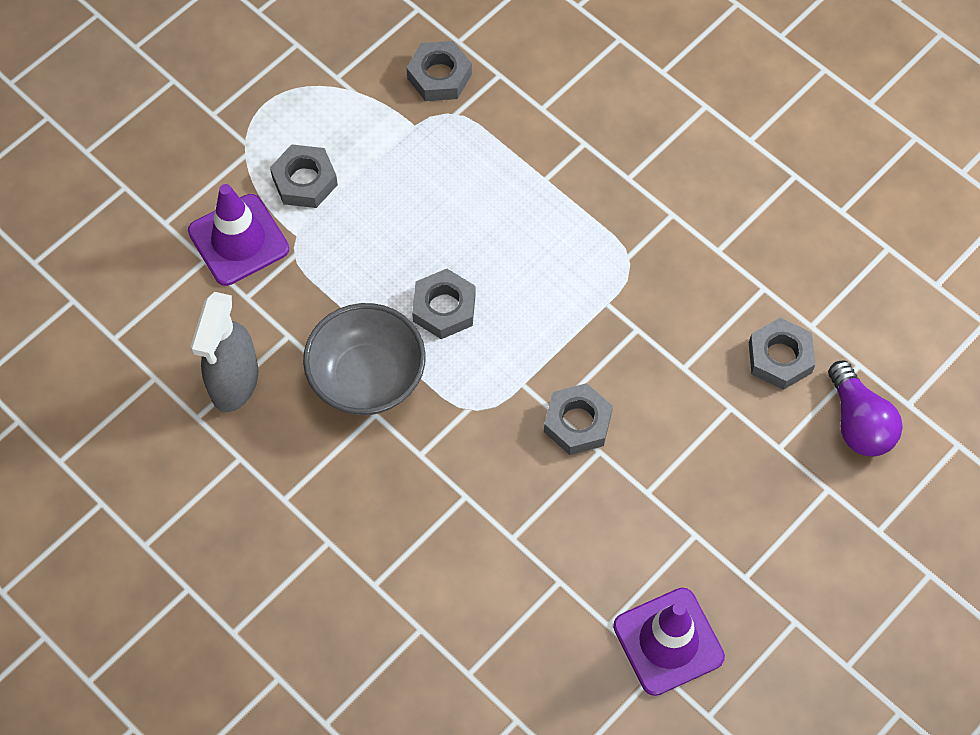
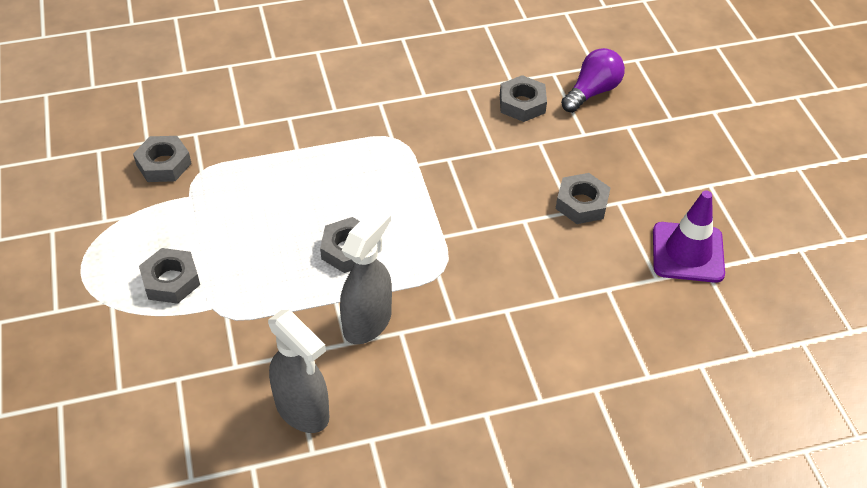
camera: 60 degrees left, 15 degrees down
purple traffic cone [188,184,289,286] -> none
grey bowl [303,303,426,415] -> grey spray bottle [340,205,392,344]
grey nut [544,383,613,455] -> grey nut moved to [556,173,610,224]
purple light bulb [828,361,902,456] -> purple light bulb turned 60 degrees counterclockwise [561,48,625,113]

